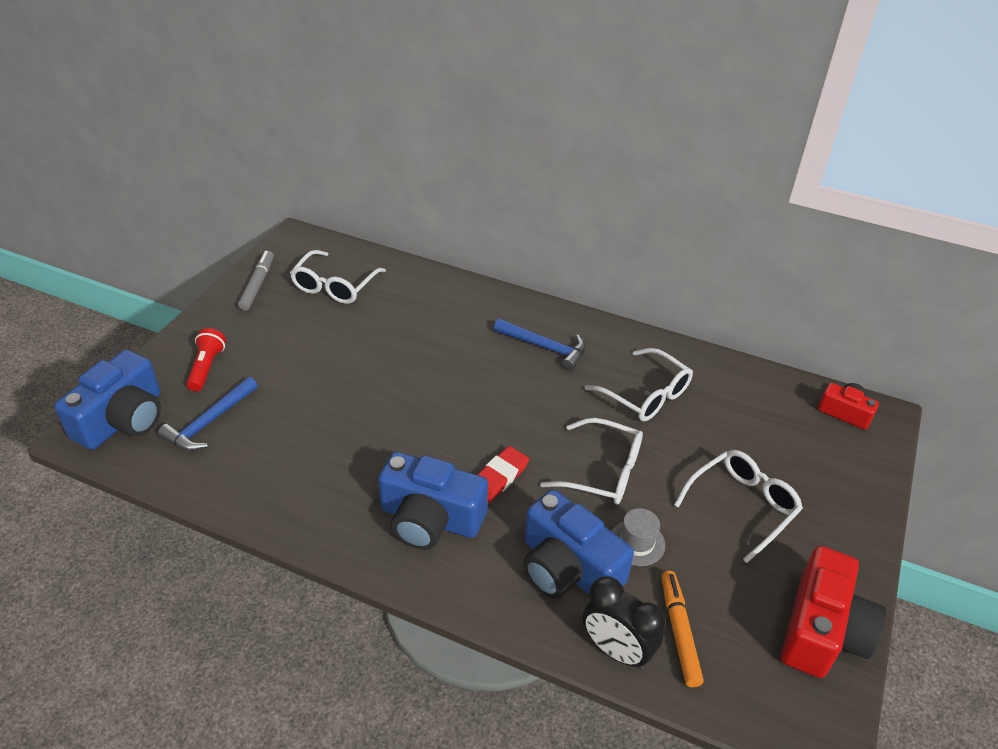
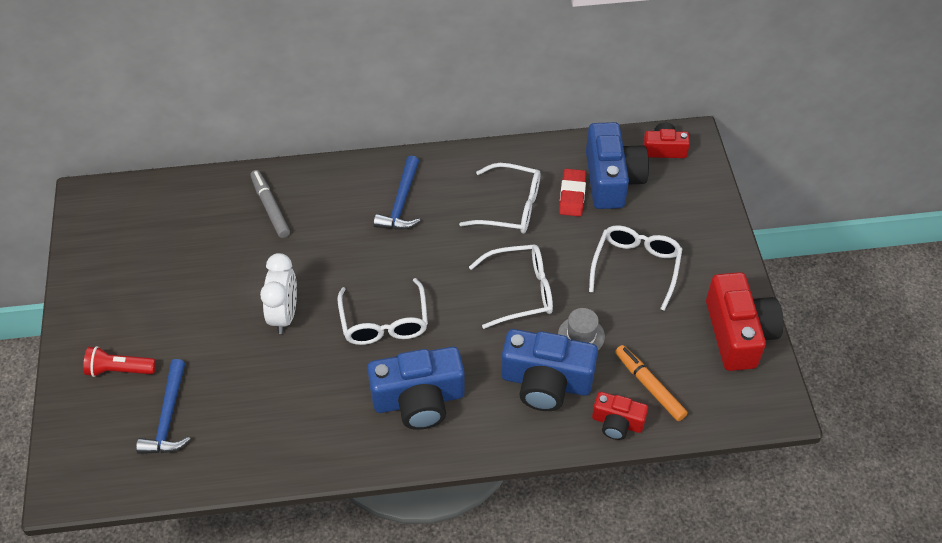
camera: 30 degrees left, 10 degrees up
blue camera [54,350,161,450] -> blue camera moved to [586,122,649,209]
red flashlight [187,328,226,391] -> red flashlight turned 60 degrees counterclockwise [83,346,156,377]
grey marker [238,251,274,310] -> grey marker moved to [250,170,290,238]
white glasses [290,250,386,304] -> white glasses moved to [338,278,428,345]
red eraser [477,446,529,503] -> red eraser moved to [559,169,586,217]
blue hammer [494,319,586,371] -> blue hammer turned 105 degrees clockwise [374,156,420,230]
black clock [583,576,666,669] -> red camera [592,392,648,440]
none -> white clock [260,253,297,334]

